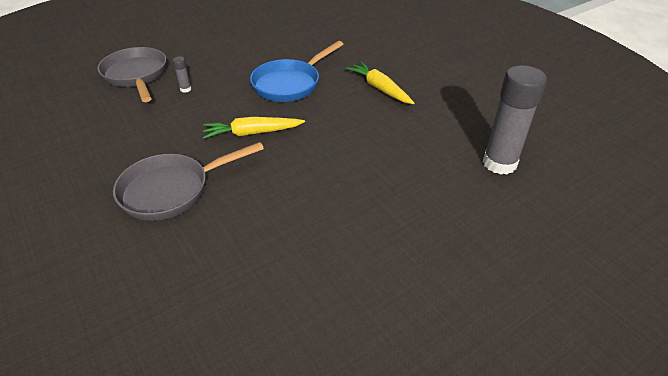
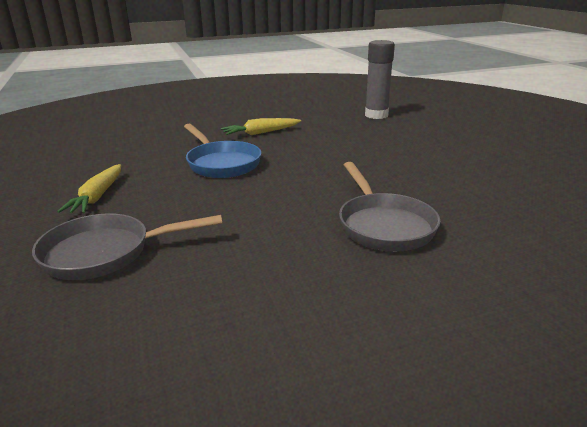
camera: 75 degrees left, 15 degrees down
grey glue stick [173,56,191,93] -> none
yellow carrot [203,117,305,139] -> yellow carrot moved to [57,164,121,214]

